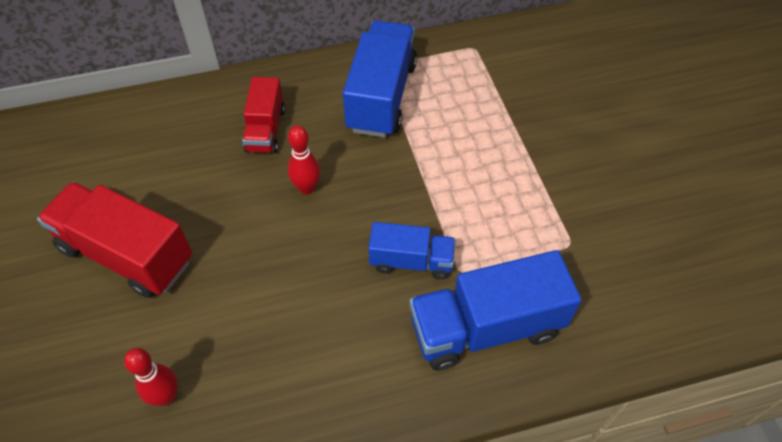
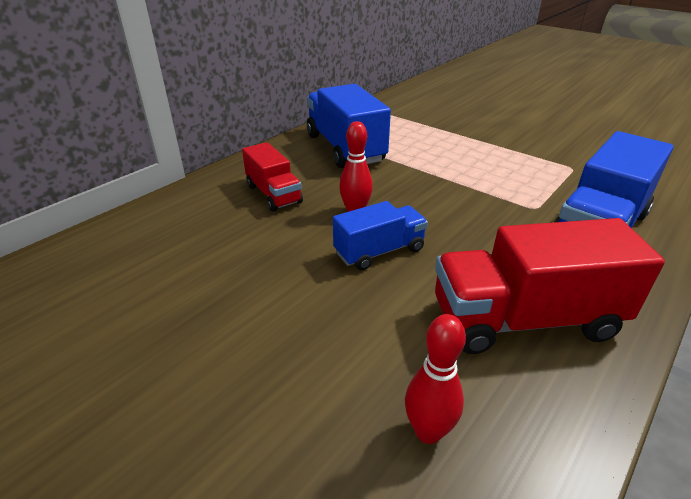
camera: 35 degrees left, 20 degrees down
red truck [37,182,193,298] -> red truck moved to [435,218,665,354]
blue truck [368,222,456,280] -> blue truck moved to [333,201,428,270]

